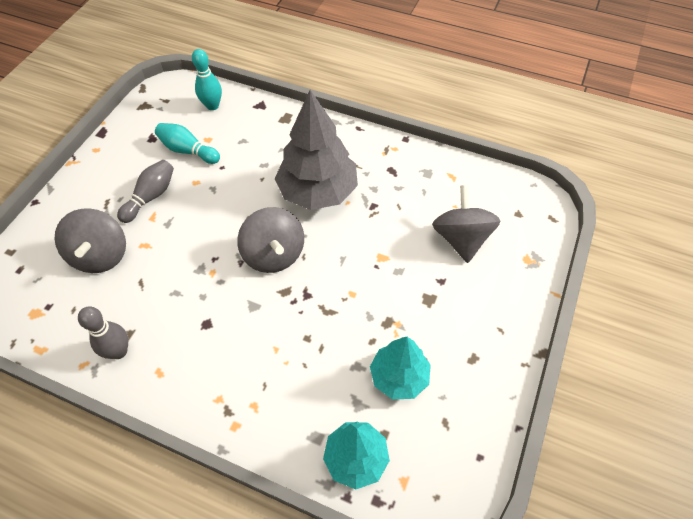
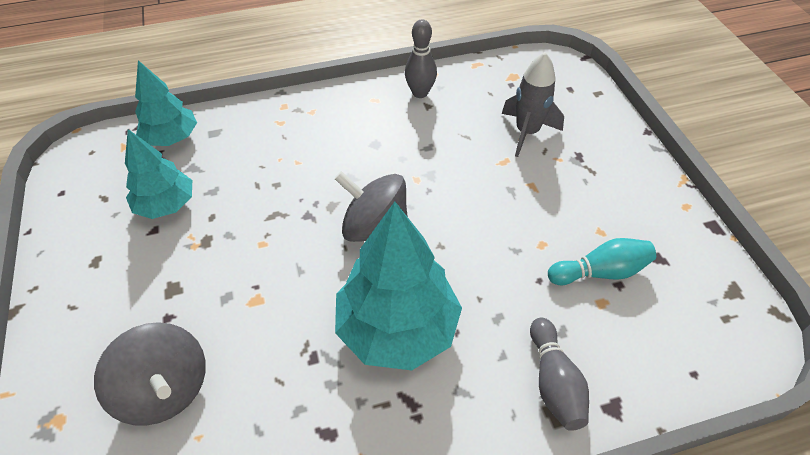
camera: 140 degrees right, 5 degrees down
grey spinning top [55,208,126,273] -> grey rocket [502,52,564,157]
grey bowling pin [117,160,174,223] -> grey bowling pin moved to [530,318,589,431]
turquoise bowling pin [192,49,222,110] -> none
grey tree [274,90,358,210] -> turquoise tree [335,202,462,370]

